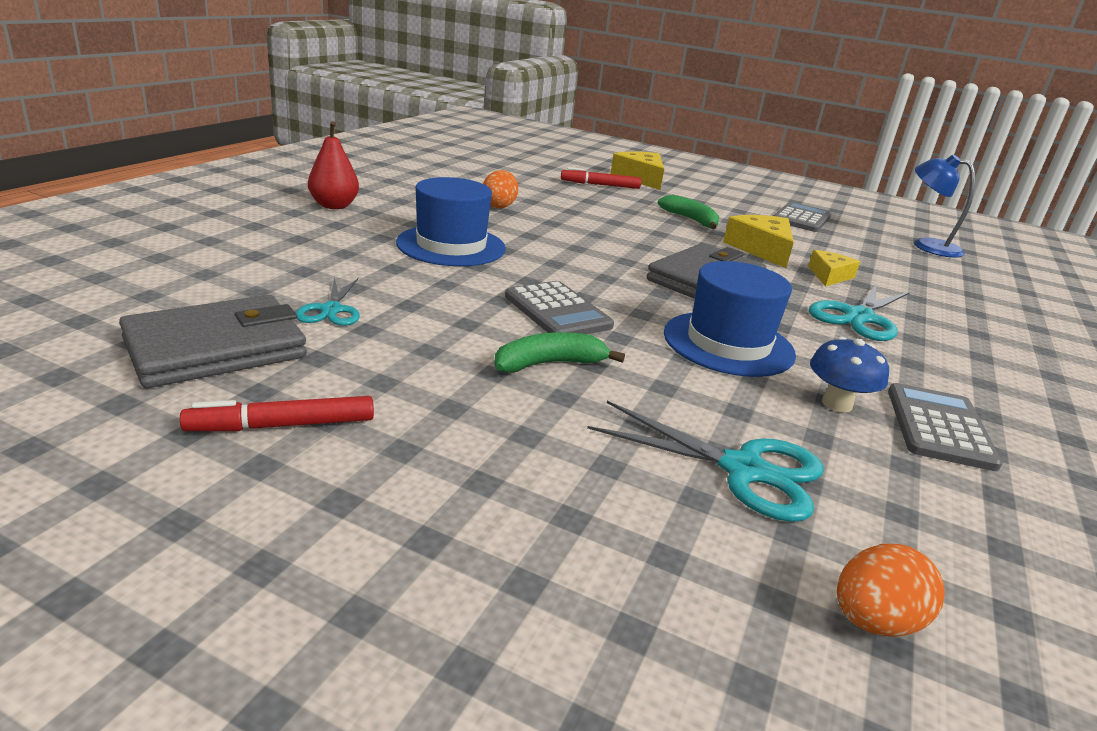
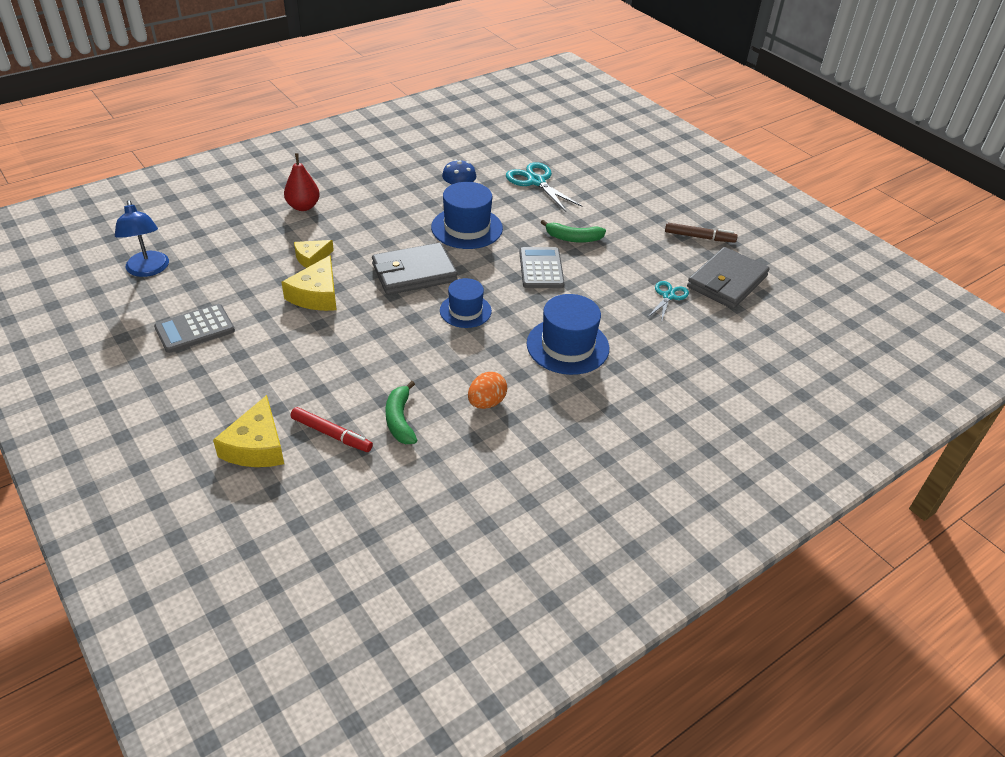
camera: 150 degrees left, 15 degrees up
grey wallet [119,295,307,388] -> grey wallet turned 45 degrees counterclockwise [687,247,770,309]
red marker [180,396,374,431] -> brown marker [665,223,737,243]
red pear [308,121,359,209] -> red pear moved to [284,153,320,211]
green banana [658,195,719,230] -> green banana moved to [386,381,417,444]
turquoise scissors [809,283,910,341] -> none
orange egg [837,544,945,637] -> none
grey calculator [888,383,1003,471] -> none
none -> blue hat [440,278,492,328]

